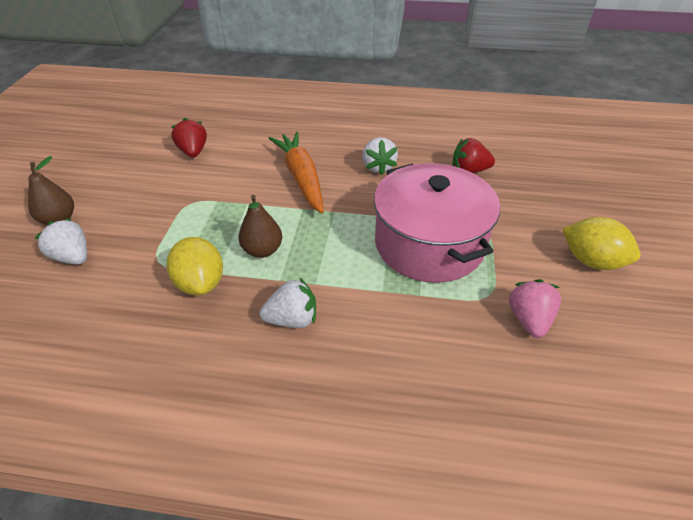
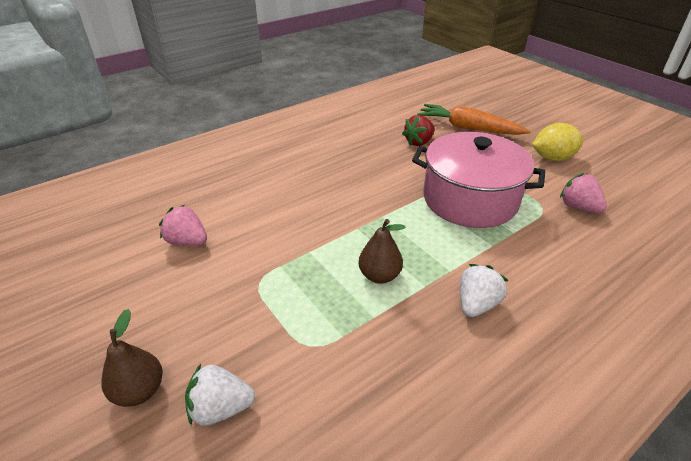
camera: 45 degrees left, 5 degrees down
yellow lemon [166,237,223,295] -> none
red strawberry [171,118,207,157] -> pink strawberry [159,205,207,246]
orange carrot [268,132,324,213] -> orange carrot moved to [417,104,531,135]
white strawberry [362,137,398,175] -> none

